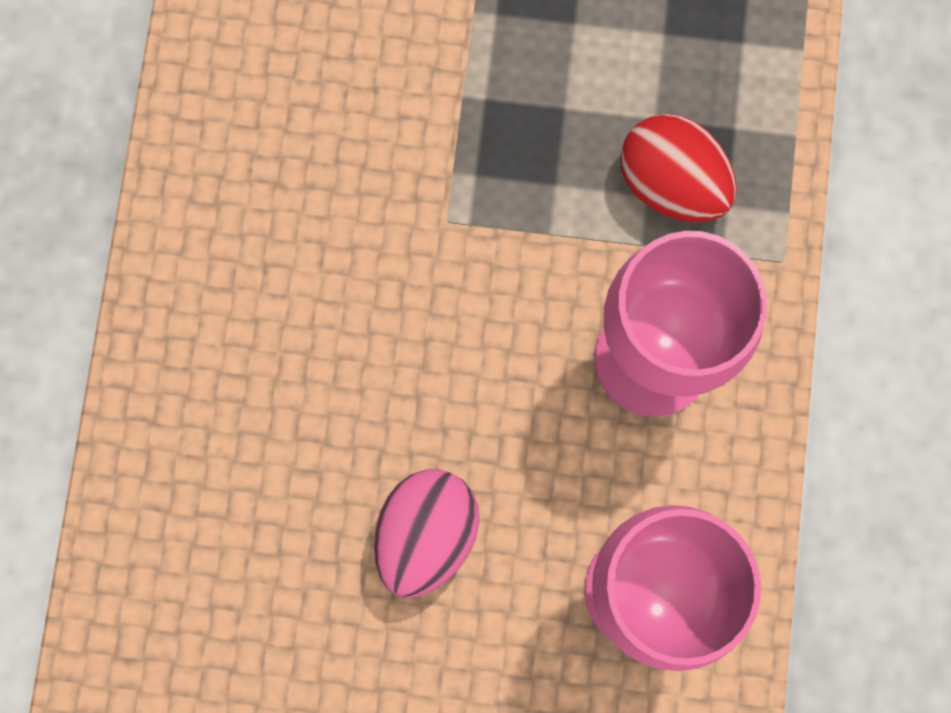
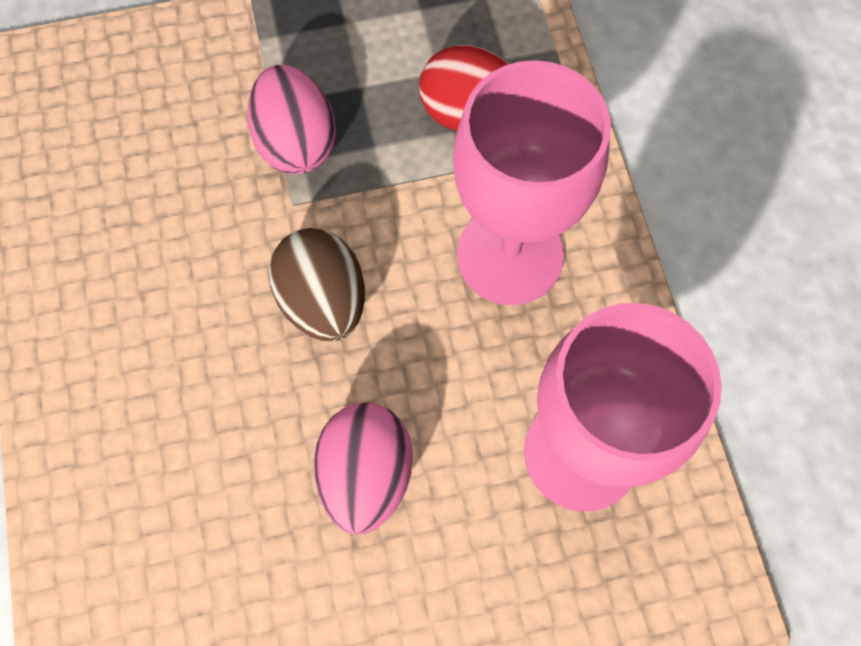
camera: 20 degrees left, 10 degrees down
none -> pink egg [247,65,336,174]
none -> brown egg [269,228,365,341]

